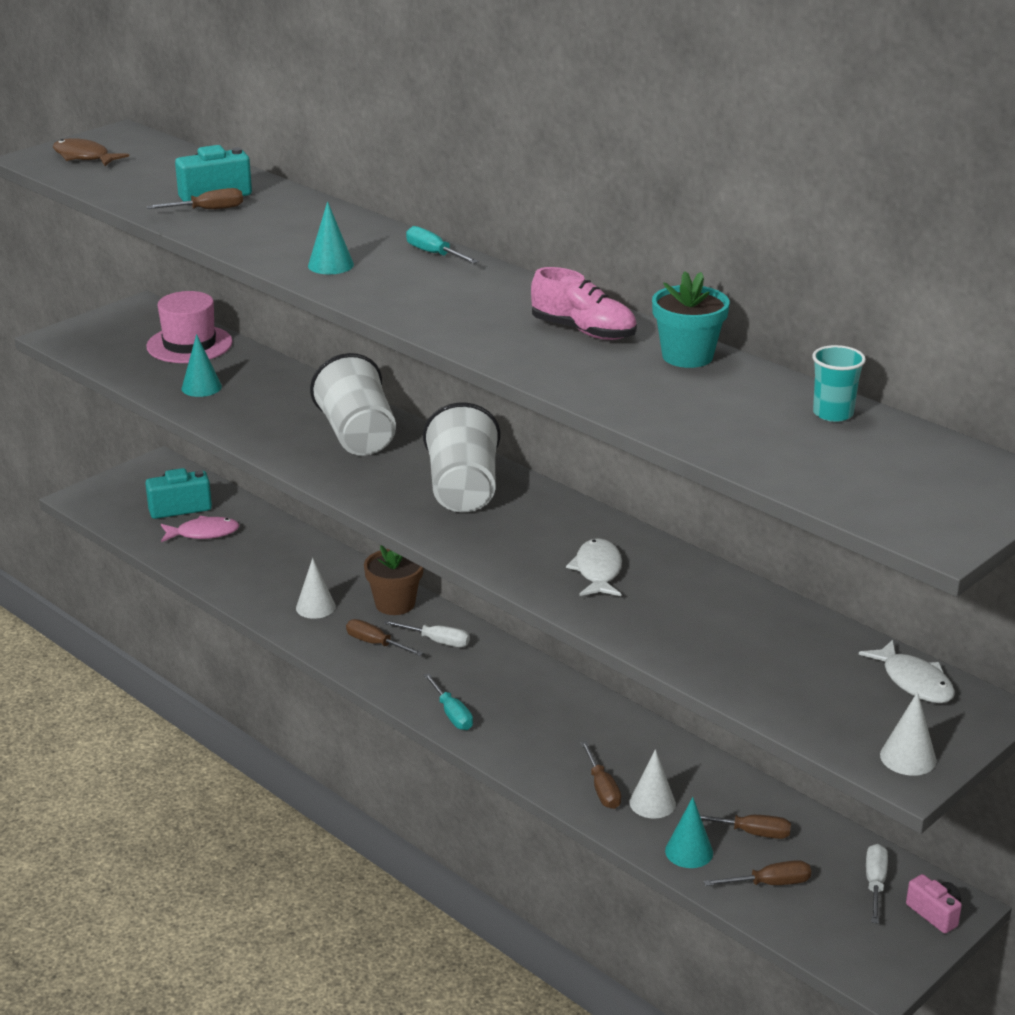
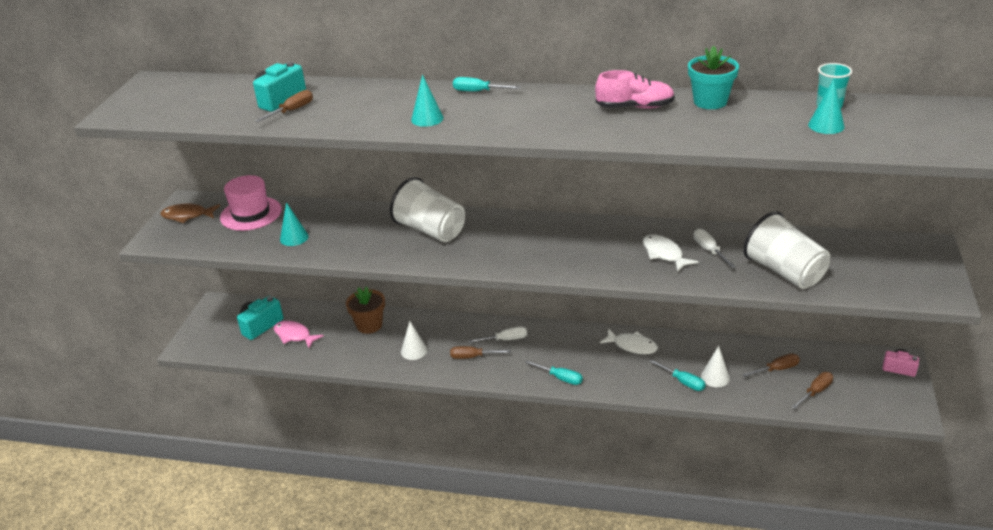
camera: 30 degrees left, 5 degrees up
brown fish [53,138,129,166] -> brown fish moved to [160,204,220,223]
pink fish [161,516,239,542] -> pink fish turned 105 degrees counterclockwise [274,321,324,348]
brown flower pot [364,545,423,615] -> brown flower pot moved to [346,286,385,334]
white cup [423,402,500,512] -> white cup moved to [743,211,830,289]
brown screwdriver [581,741,621,809] -> turquoise screwdriver [649,359,706,391]
turquoise cone [665,797,713,868] -> turquoise cone moved to [808,79,845,134]
white fish [859,639,955,703] -> white fish moved to [600,329,658,354]
white screwdriver [866,844,888,924] -> white screwdriver moved to [694,229,736,268]
white cone [880,692,936,776] -> none

